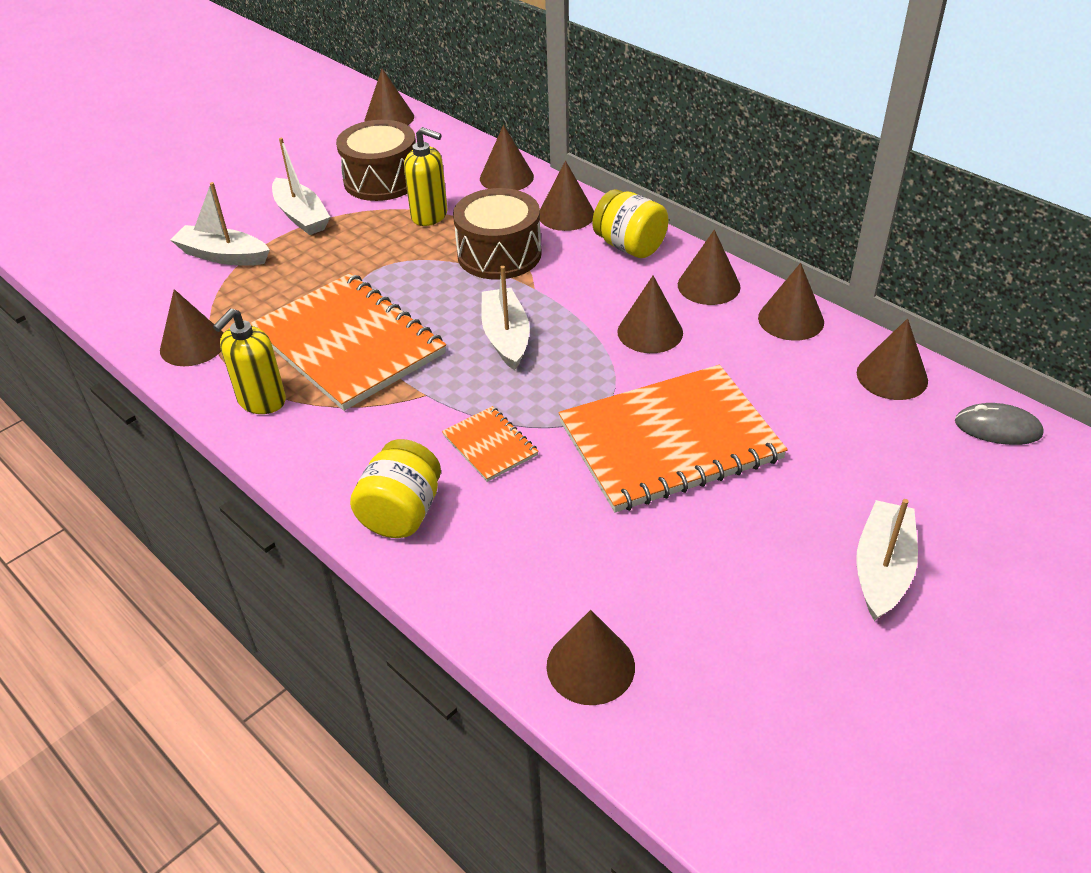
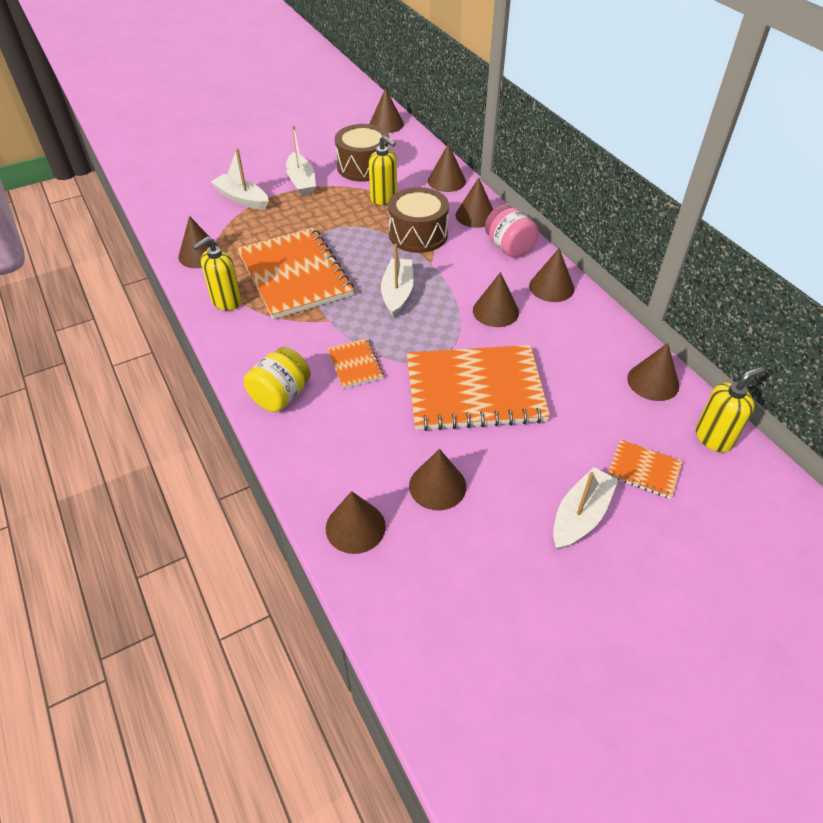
camera: 15 degrees right, 5 degrees up
yellow jar [592,189,668,258] -> pink jar [485,205,539,258]
brown cone [758,263,824,341] -> brown cone moved to [409,449,466,510]
grey mouse [955,403,1044,445] -> yellow soap dispenser [695,367,764,452]
none -> orange notebook [608,440,683,499]

